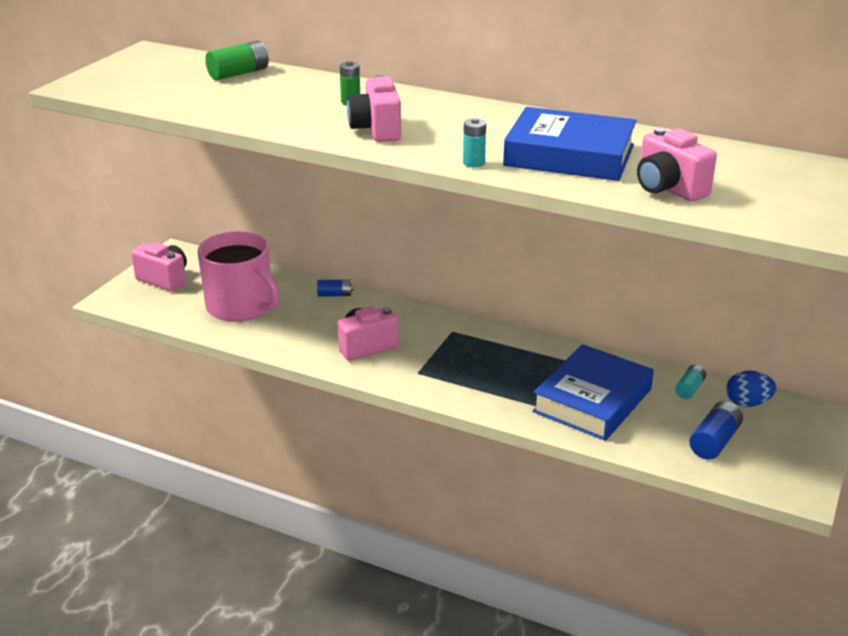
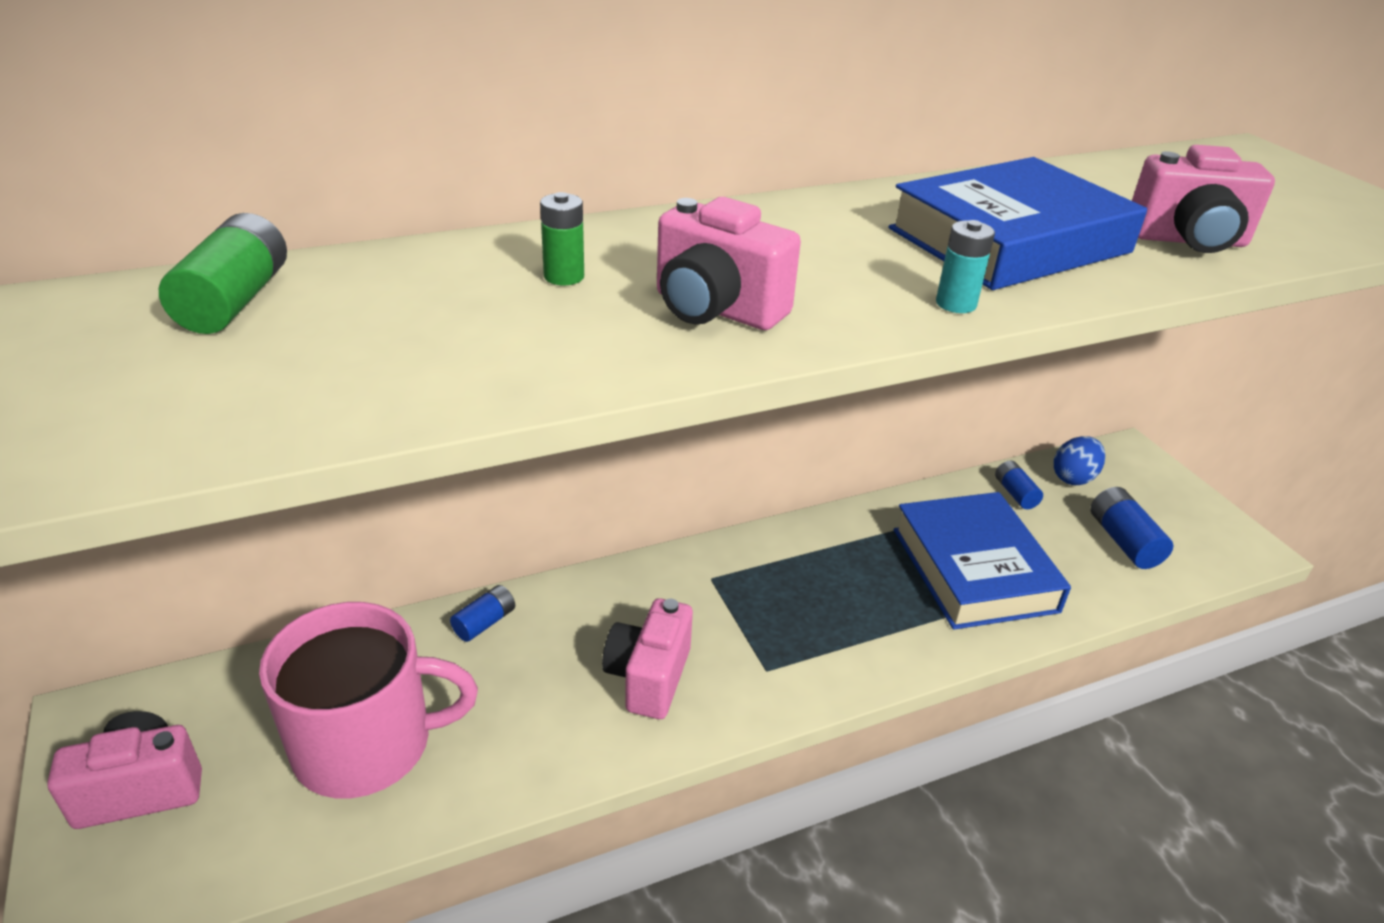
camera: 50 degrees left, 5 degrees up
turquoise battery [675,365,706,399] -> blue battery [995,460,1043,509]

